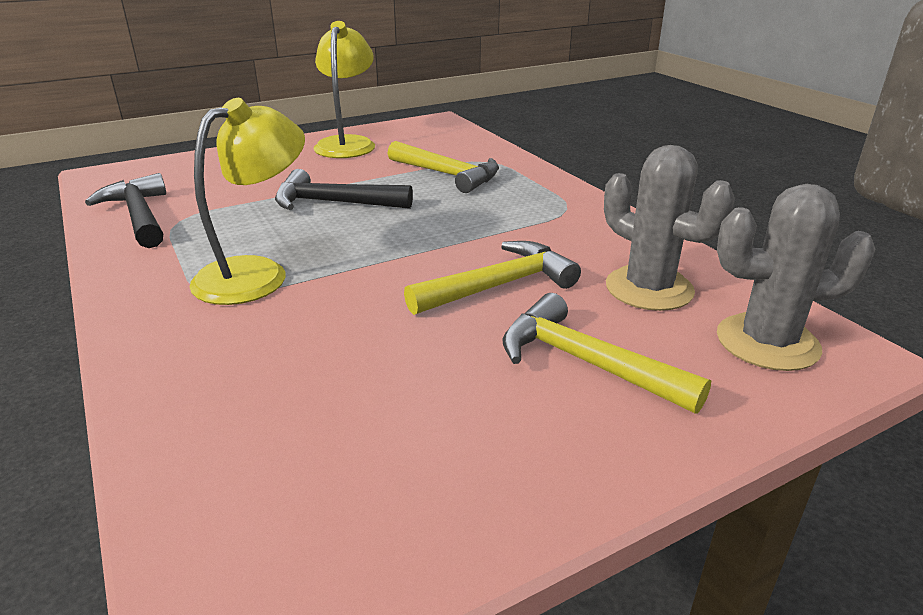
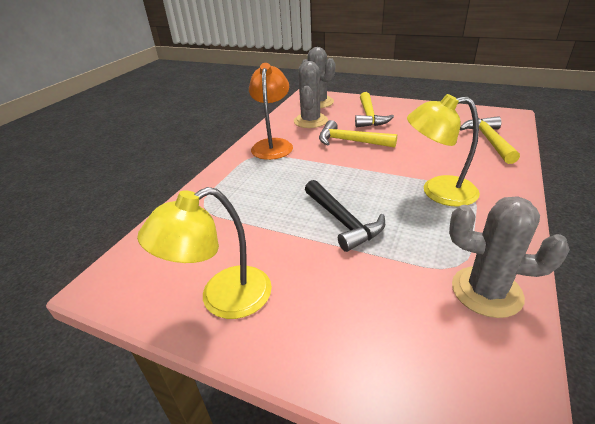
camera: 125 degrees left, 5 degrees up
black hammer [85,173,166,248] -> grey cactus [449,197,570,318]
yellow hammer [387,141,499,193] -> yellow hammer moved to [460,116,520,164]
none -> orange lamp [249,63,293,160]

